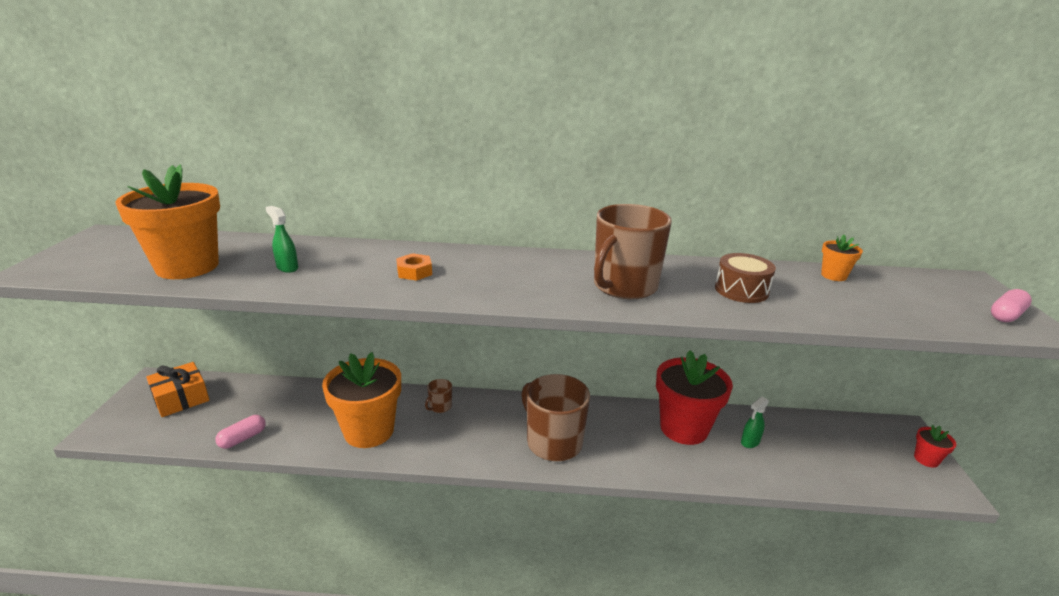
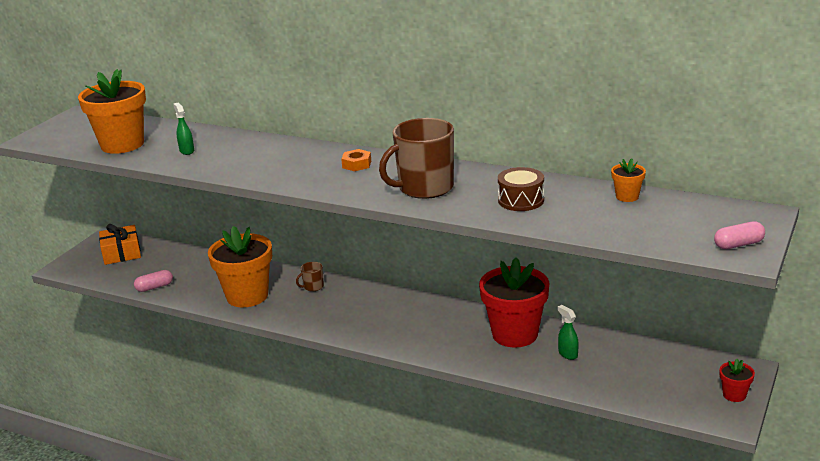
camera: 25 degrees right, 0 degrees up
orange nut [396,253,432,281] -> orange nut moved to [341,149,371,171]
brown mug [521,374,590,461] -> none
green spray bottle [741,397,769,448] -> green spray bottle turned 75 degrees clockwise [557,305,579,360]

